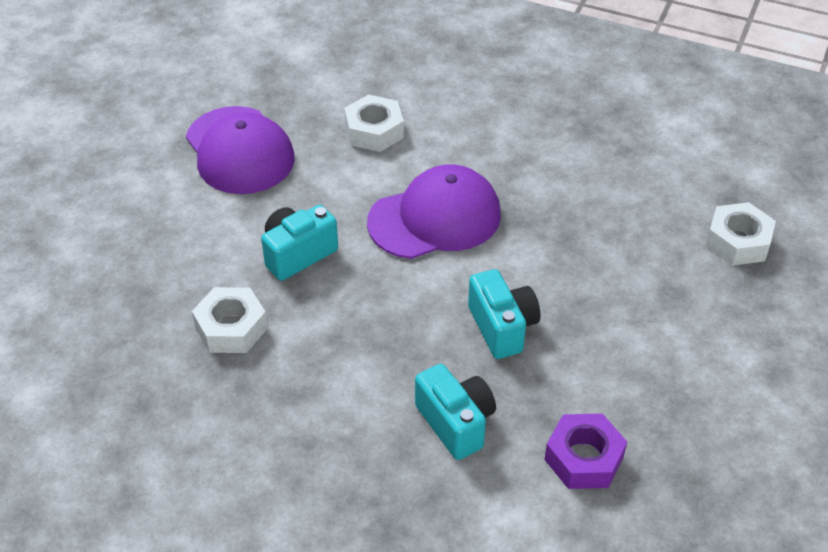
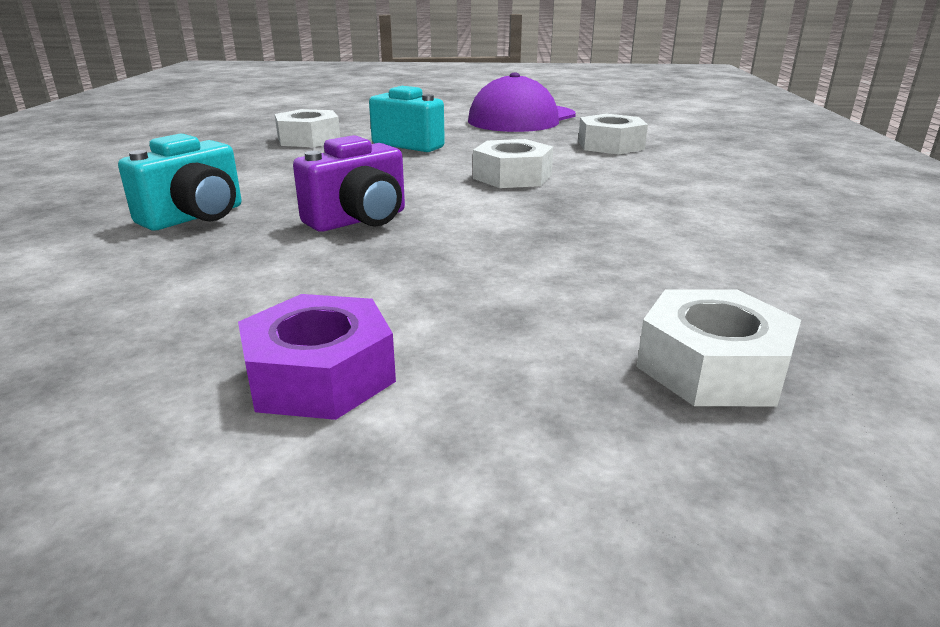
camera: 70 degrees right, 20 degrees down
purple cap [367,165,501,259] -> white nut [473,139,553,188]
turquoise camera [468,269,540,359] -> purple camera [293,135,405,232]
purple nut [544,413,627,489] -> purple nut moved to [238,294,396,420]

